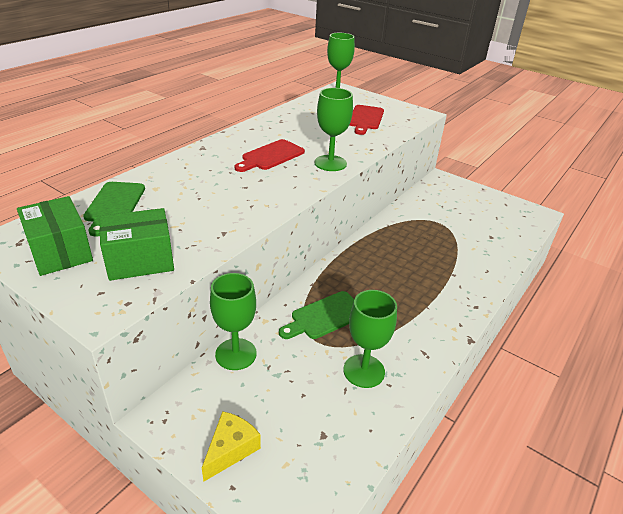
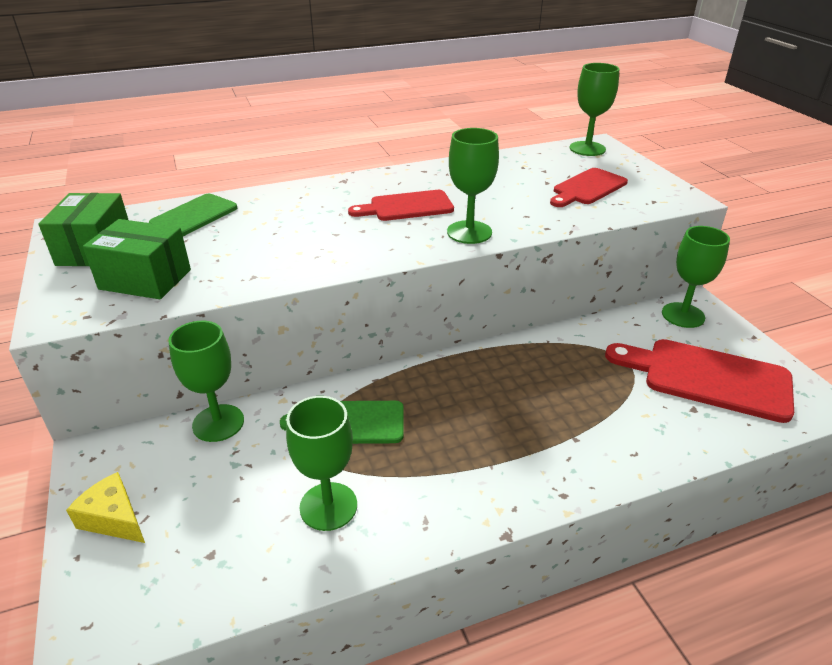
camera: 35 degrees right, 0 degrees up
yellow cheese [202,411,261,481] -> yellow cheese turned 120 degrees counterclockwise [66,472,145,543]
none -> red cutting board [605,339,794,423]
none -> green goblet [662,226,730,328]

